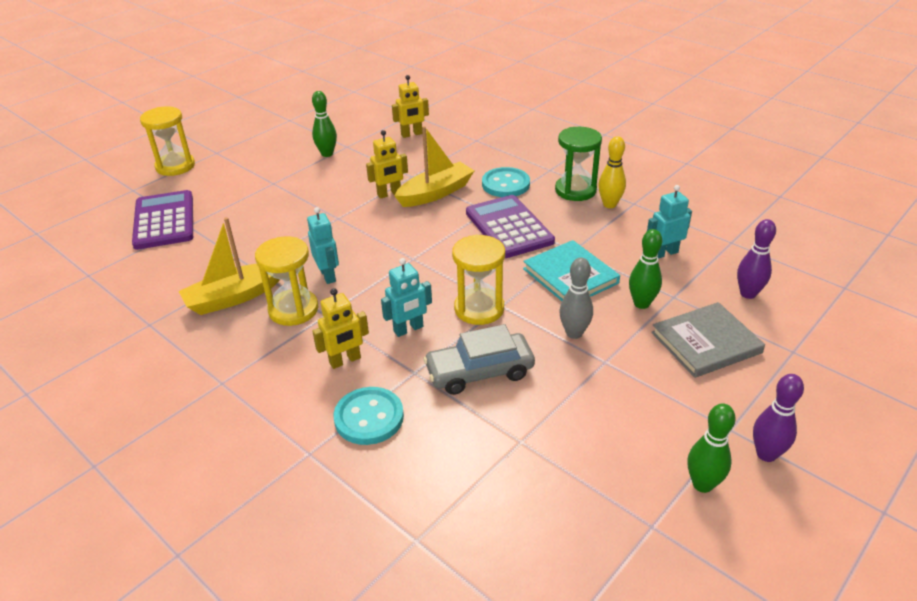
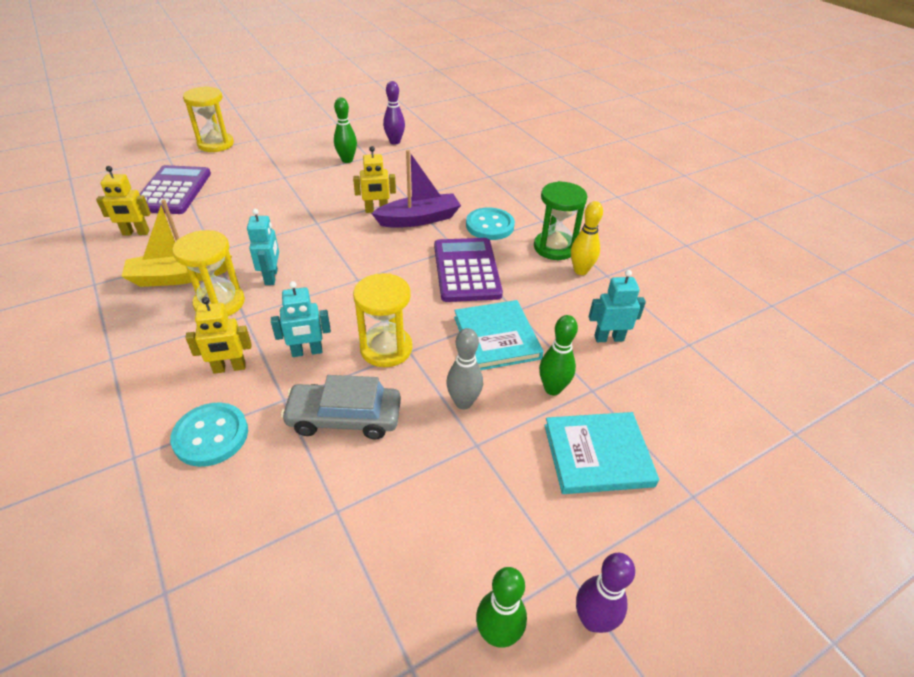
camera: 15 degrees right, 5 degrees up
yellow robot [392,75,429,138] -> yellow robot moved to [96,166,151,236]
yellow boat [394,126,474,207] -> purple boat [371,150,461,227]
grey book [651,302,765,378] -> turquoise book [544,412,659,494]
purple bowling pin [737,219,776,299] -> purple bowling pin moved to [383,81,405,145]

